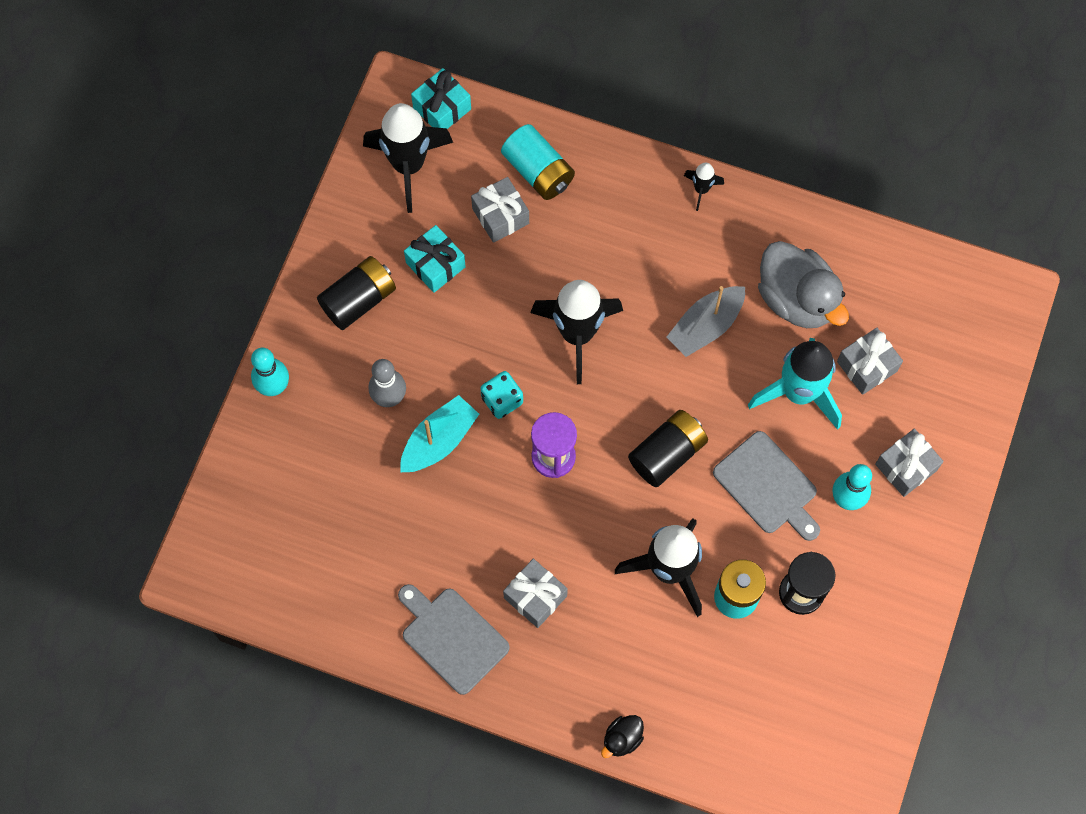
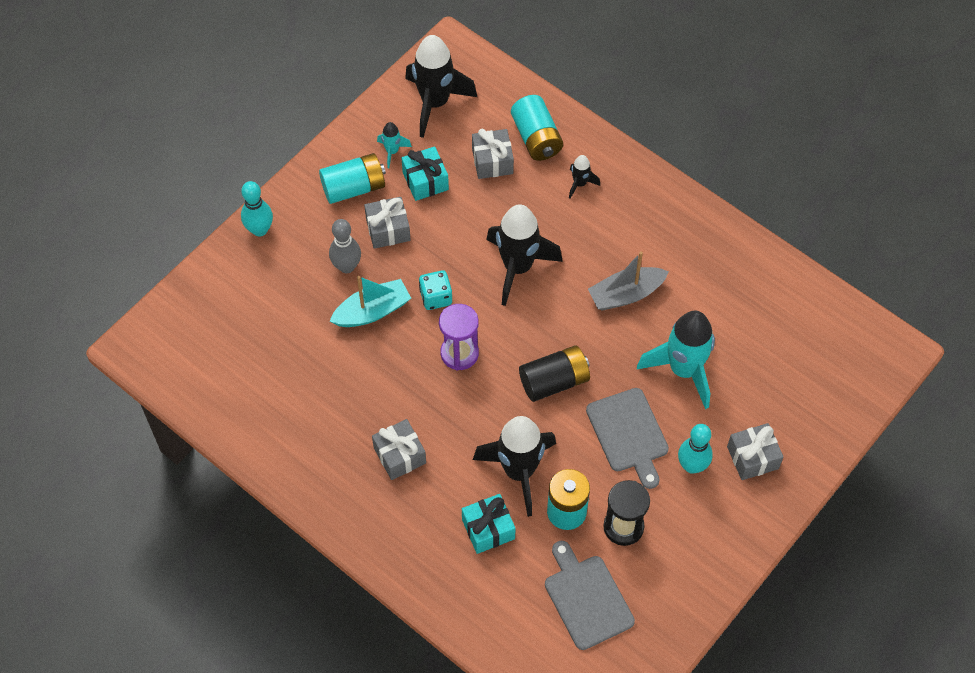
camera: 20 degrees right, 10 degrees down
black battery [317,256,396,330] -> turquoise battery [319,153,386,204]
grey cutting board [398,584,510,695] -> grey cutting board moved to [545,541,635,650]
turquoise gift [411,68,471,129] -> turquoise gift moved to [462,494,516,554]
black duck [601,715,644,758] -> none
black rocket [684,163,724,211] -> black rocket moved to [569,155,600,199]
grey duck [758,241,849,328] -> none
grey gift [837,328,903,395] -> grey gift moved to [364,197,411,249]
none -> turquoise rocket [377,122,412,168]

